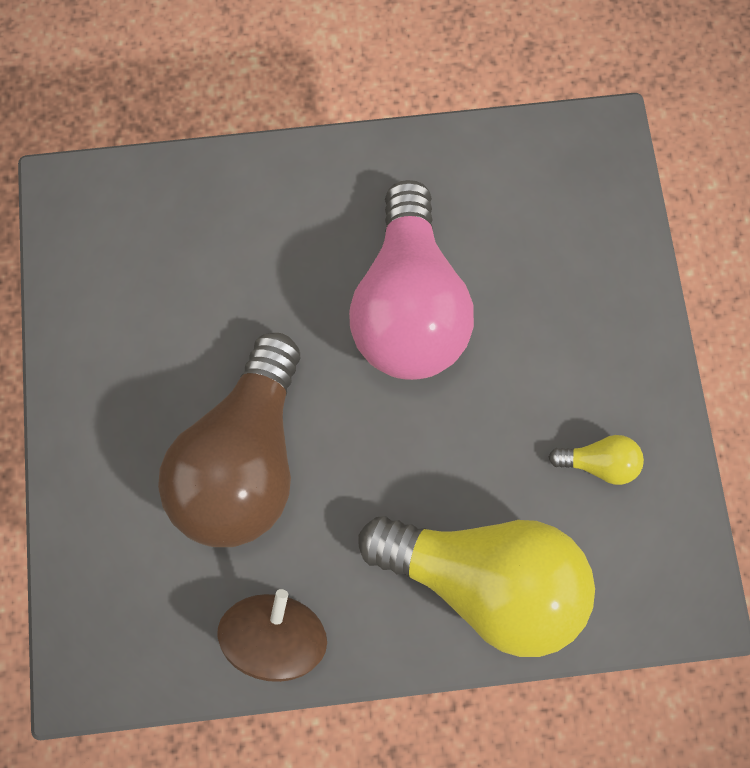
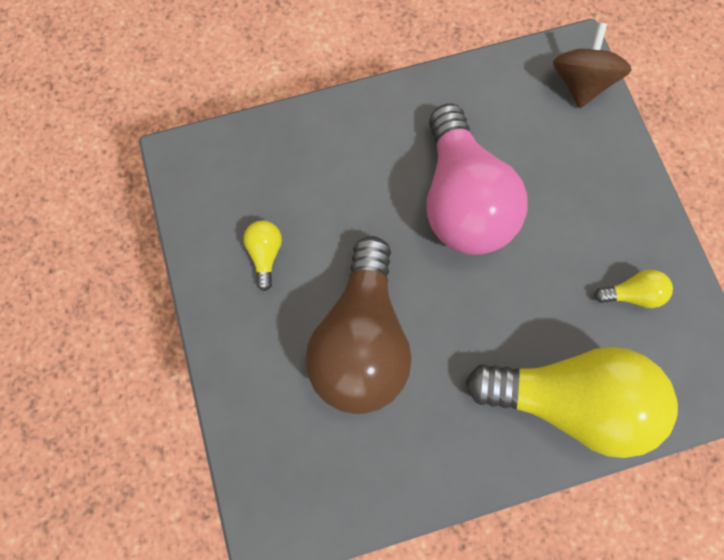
camera: 10 degrees left, 0 degrees up
brown spinning top [218,589,327,682] -> brown spinning top moved to [553,23,632,108]
none -> yellow light bulb [243,221,282,291]

